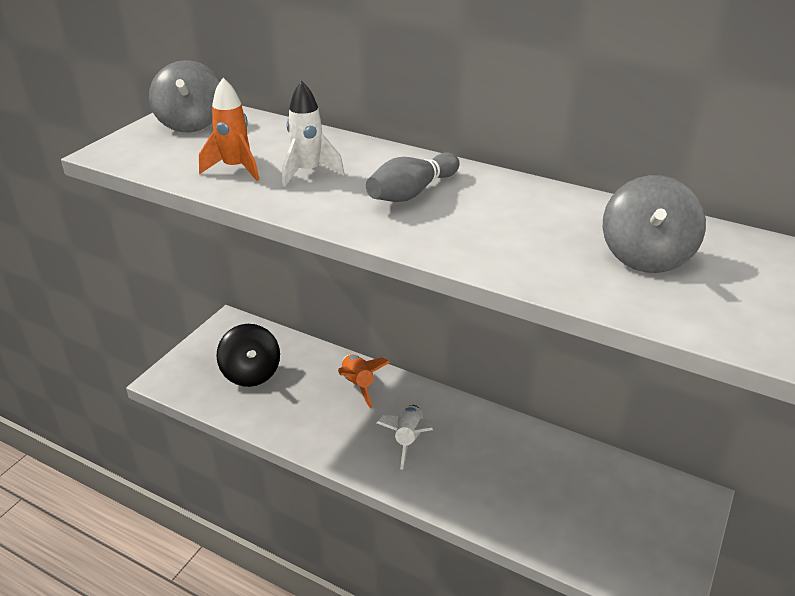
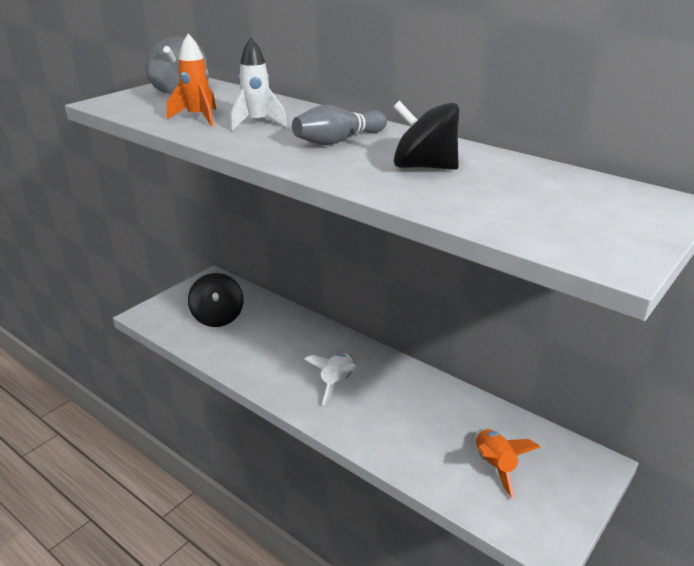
camera: 10 degrees right, 5 degrees down
orange rocket [338,355,390,409] -> orange rocket moved to [475,429,540,499]
grey spinning top [603,175,706,273] -> none
none -> black spinning top [393,101,459,170]

